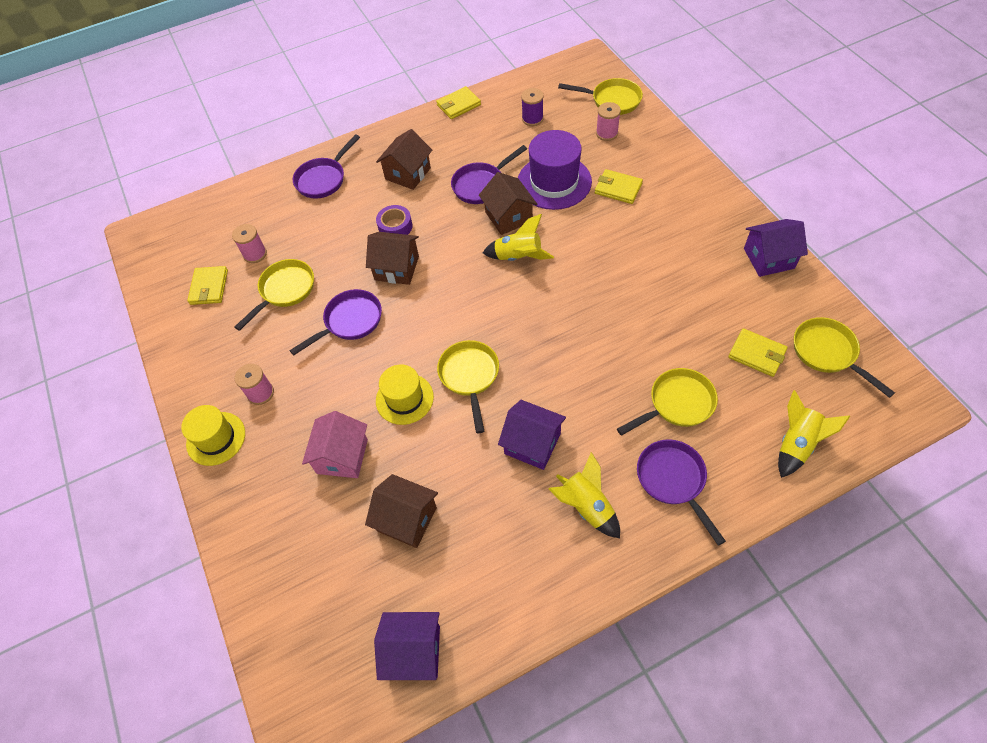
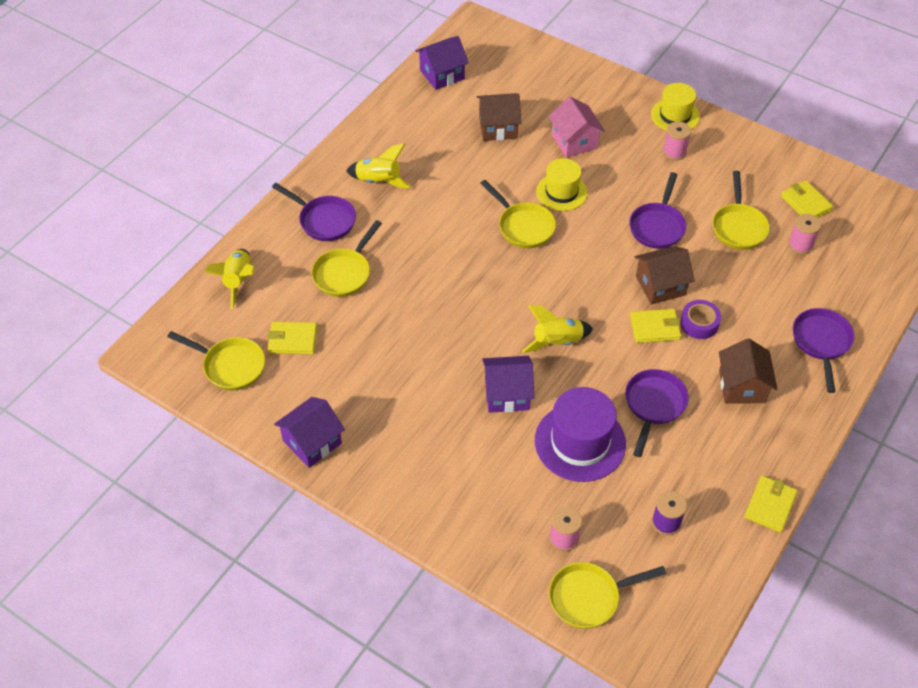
camera: 145 degrees right, 5 degrees down
brown house [479,172,537,235] -> none
purple house [498,400,566,470] -> purple house moved to [482,356,534,413]
yellow wallet [595,169,643,204] -> yellow wallet moved to [630,309,681,343]

